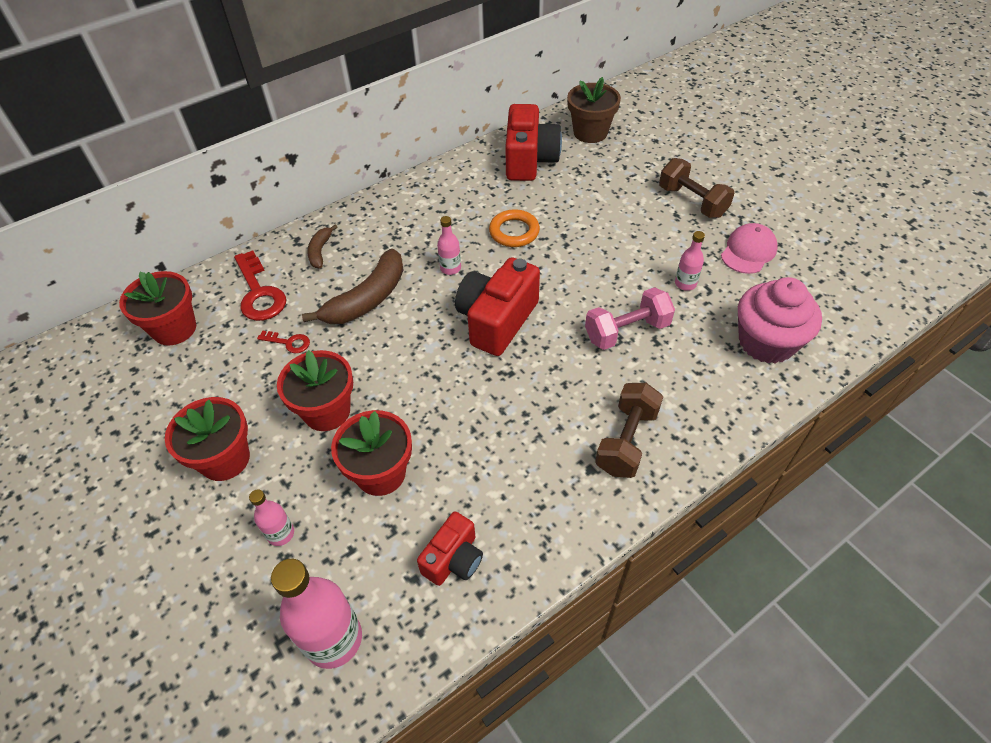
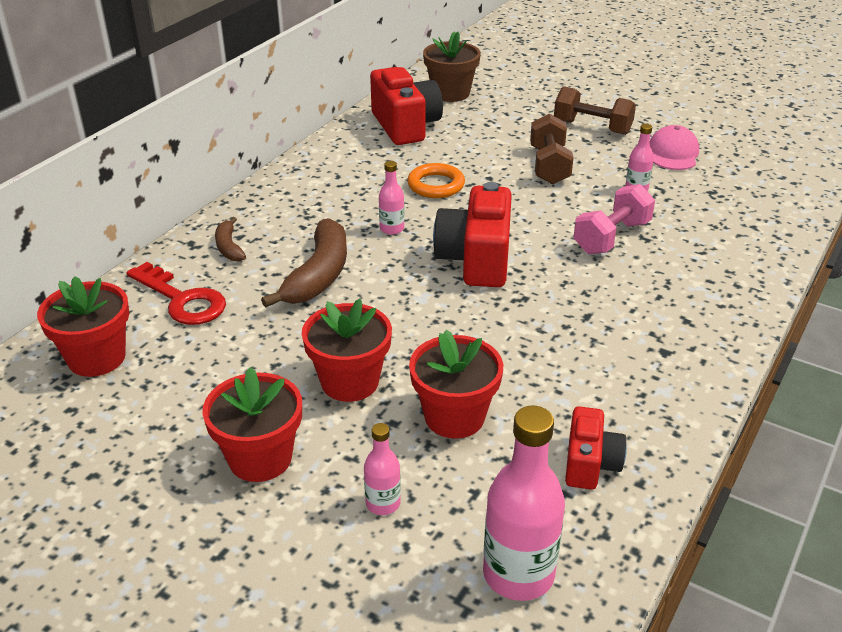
camera: 25 degrees left, 15 degrees down
red key [257,331,310,353] -> none
brown dumbbell [595,383,663,478] -> brown dumbbell moved to [530,114,574,184]
pink cupcake [738,277,822,364] -> none

